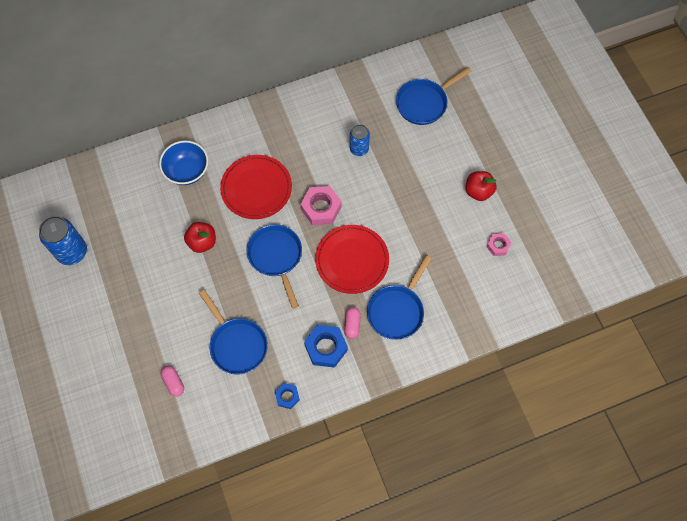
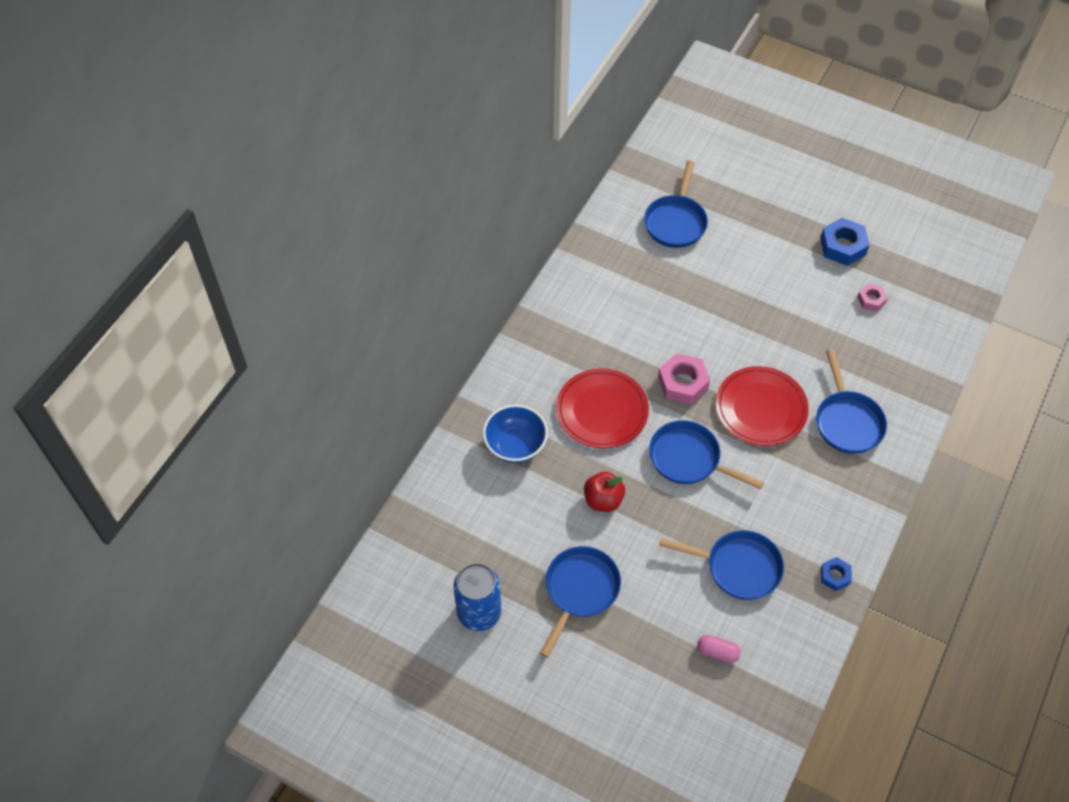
camera: 40 degrees left, 10 degrees down
blue nut [304,325,348,368] -> blue nut moved to [820,218,869,266]
pink capsule [344,307,361,339] -> none
blue can [350,124,370,156] -> none
red apple [465,171,496,201] -> none
none -> blue pan [540,546,621,658]

